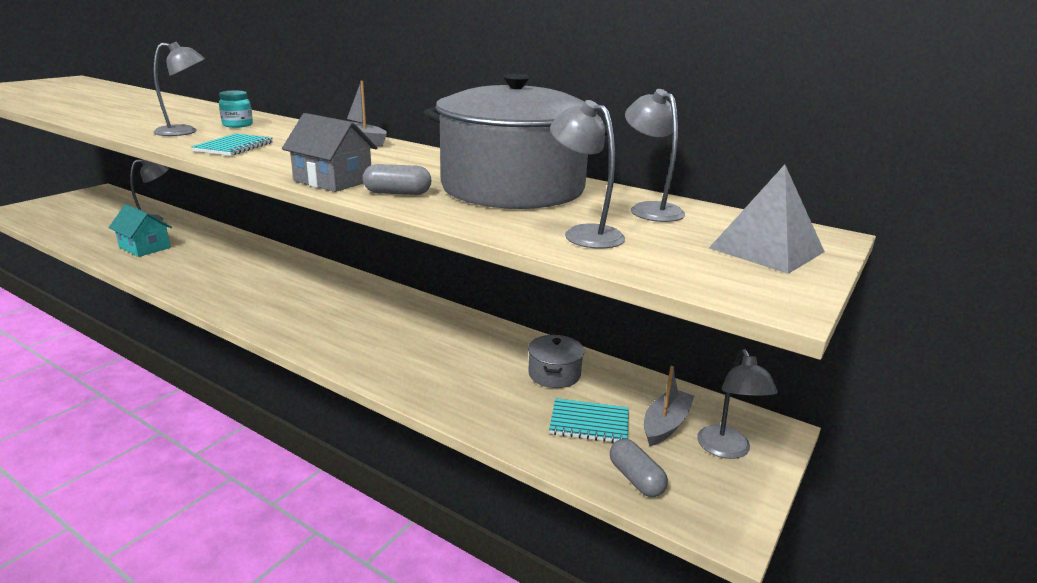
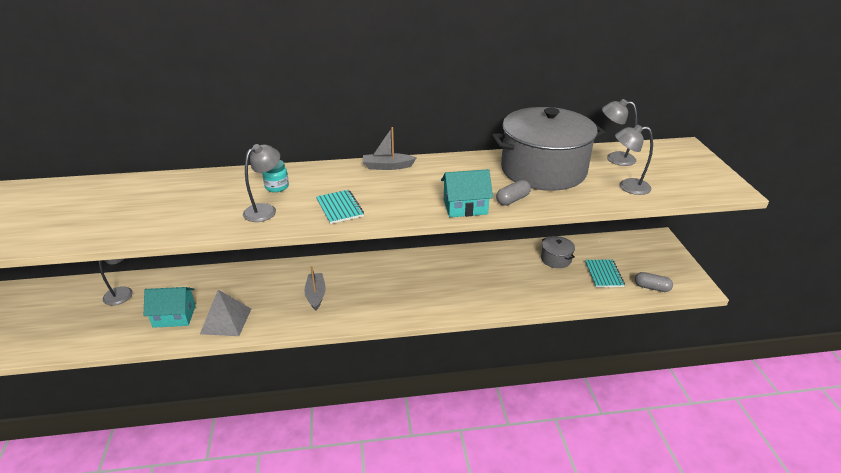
camera: 40 degrees left, 10 degrees up
grey house [282,113,378,192] -> turquoise house [441,169,493,217]
turquoise notebook [549,398,629,443] -> turquoise notebook turned 60 degrees counterclockwise [585,259,625,287]
grey boat [644,366,694,446] -> grey boat moved to [304,266,326,311]
grey lamp [697,349,778,459] -> none
grey pyramid [709,165,825,274] -> grey pyramid moved to [200,290,251,336]

